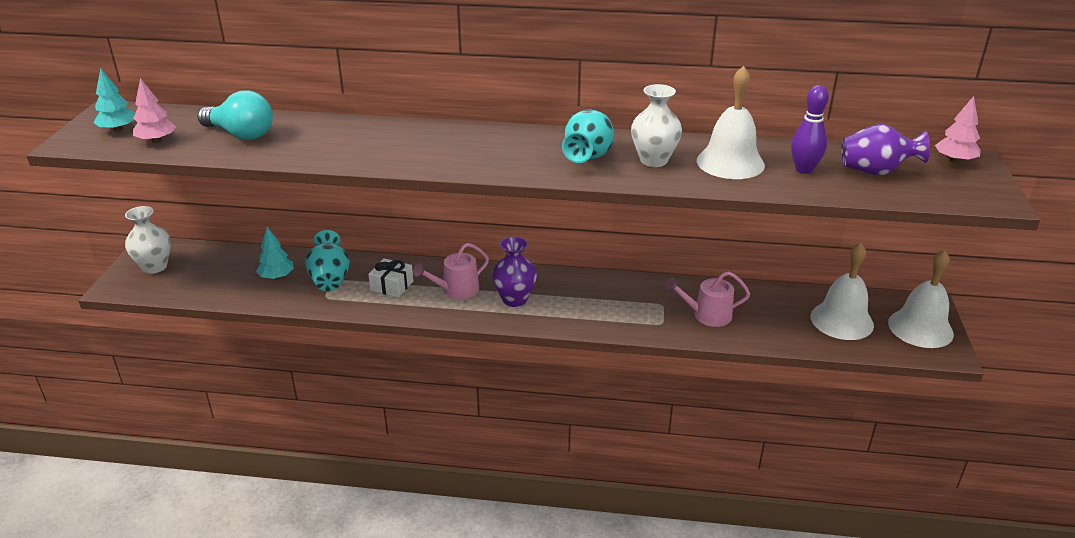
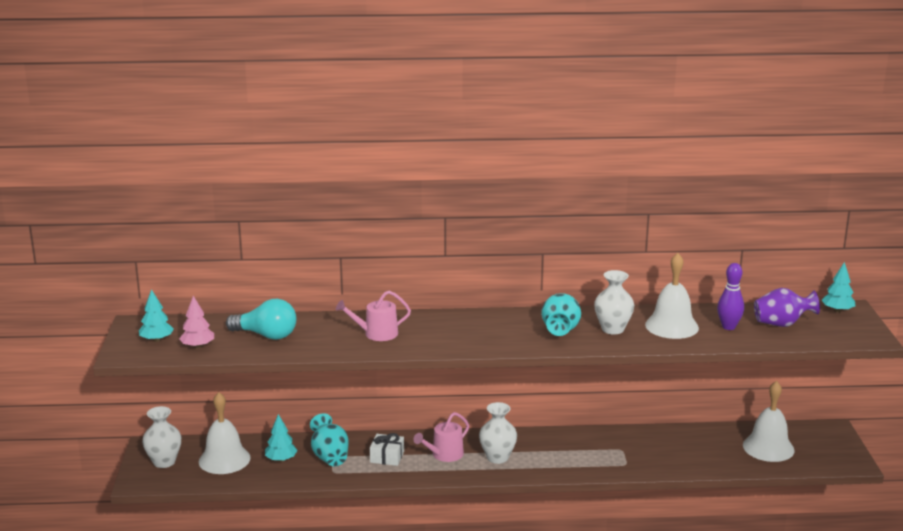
camera: 10 degrees left, 10 degrees down
purple vase [492,236,537,307] -> white vase [479,402,517,464]
pink watering can [665,271,750,327] -> pink watering can moved to [336,291,411,341]
white bell [888,250,954,348] -> white bell moved to [199,392,251,474]
pink tree [935,96,981,163] -> turquoise tree [821,262,855,313]

